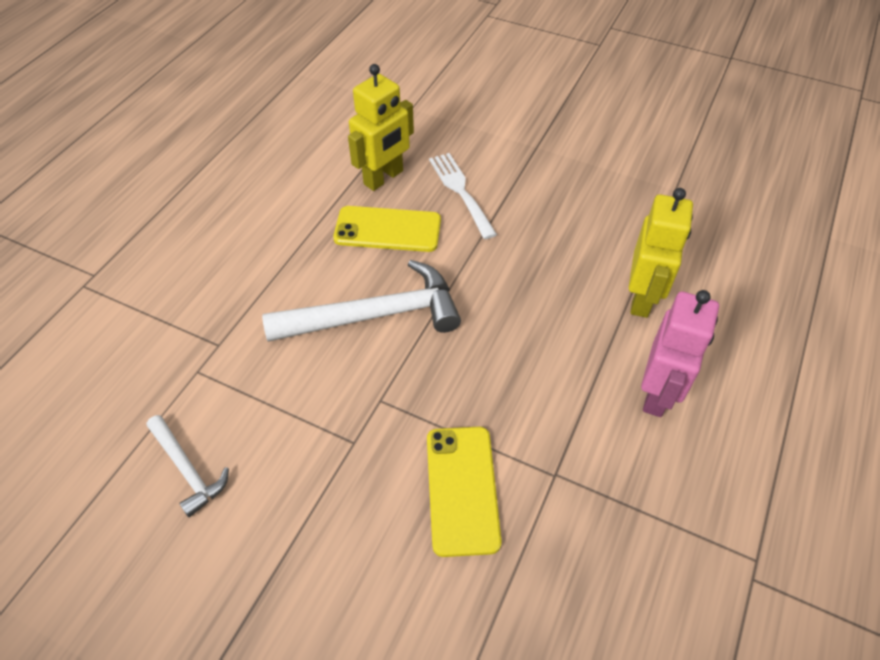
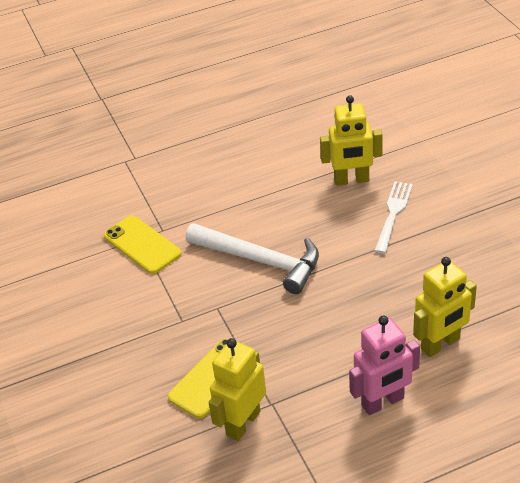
camera: 45 degrees right, 10 degrees down
white hammer [146,415,229,517] -> none
yellow phone [333,206,441,252] -> yellow phone moved to [104,215,182,274]
none -> yellow robot [208,338,266,441]

